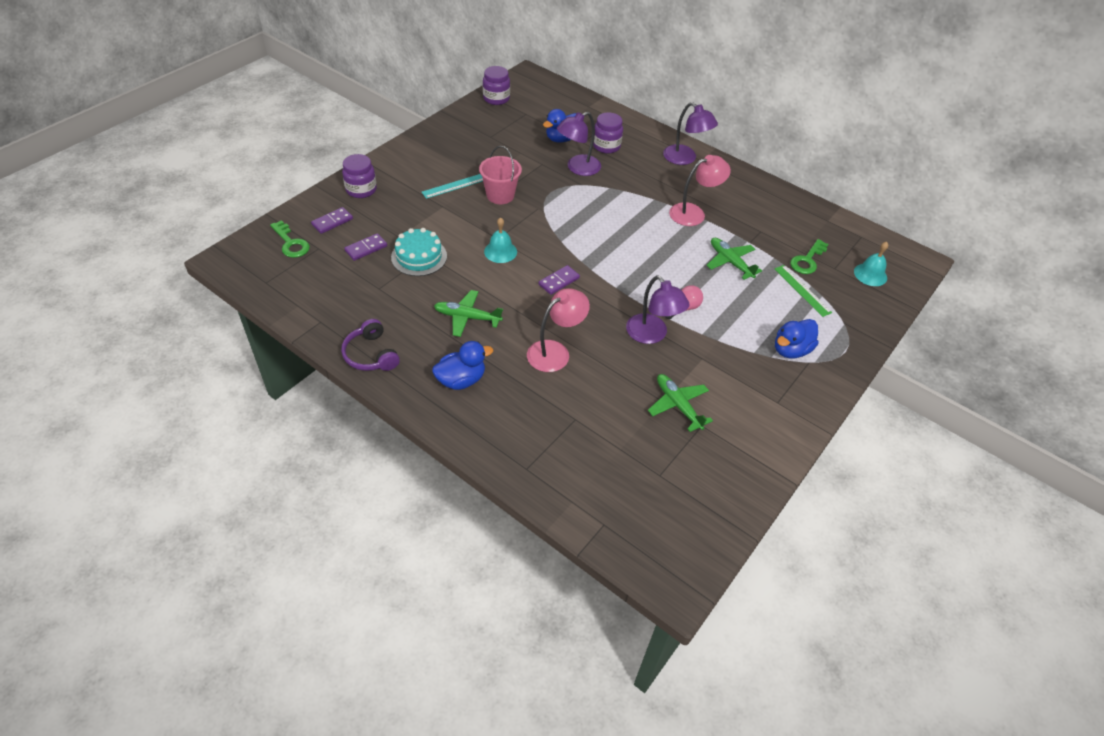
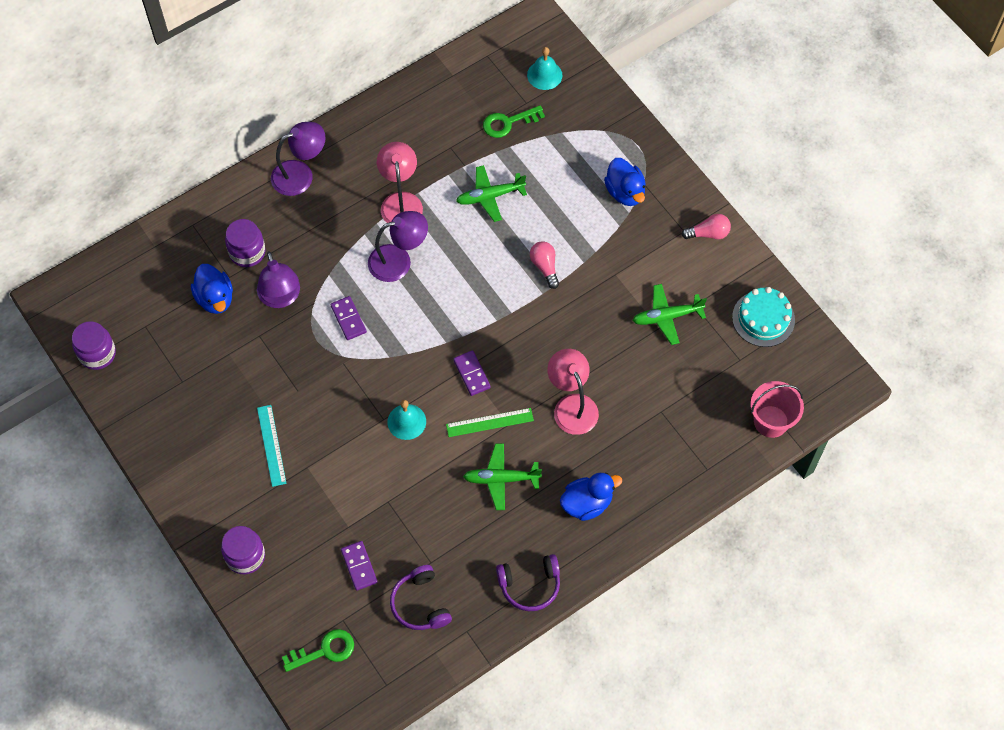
camera: 70 degrees left, 15 degrees up
purple domino [311,207,353,234] -> purple domino moved to [330,296,367,340]
turquoise cake [391,228,447,276] -> turquoise cake moved to [732,287,795,347]
blue duck [432,341,493,390] -> blue duck turned 75 degrees clockwise [560,473,622,521]
green plane [434,290,503,337] -> green plane turned 60 degrees clockwise [463,443,542,510]
pink bucket [479,146,522,204] -> pink bucket moved to [750,381,804,438]
purple lamp [626,275,690,344] -> purple lamp moved to [368,211,428,282]
green ruler [775,265,833,317] -> green ruler moved to [446,408,534,437]
green key [790,239,828,274] -> green key turned 105 degrees clockwise [483,105,545,138]
none -> purple headphones [390,565,452,630]
none -> pink light bulb [681,214,731,239]

